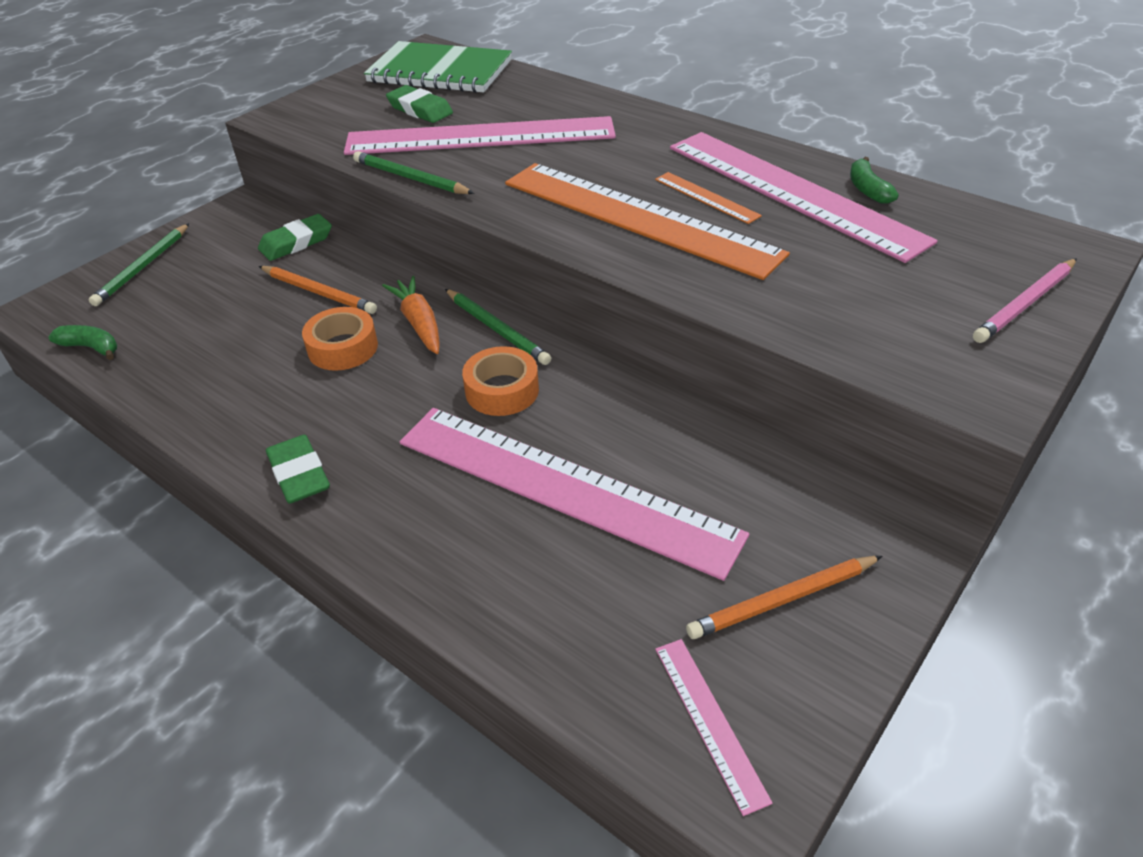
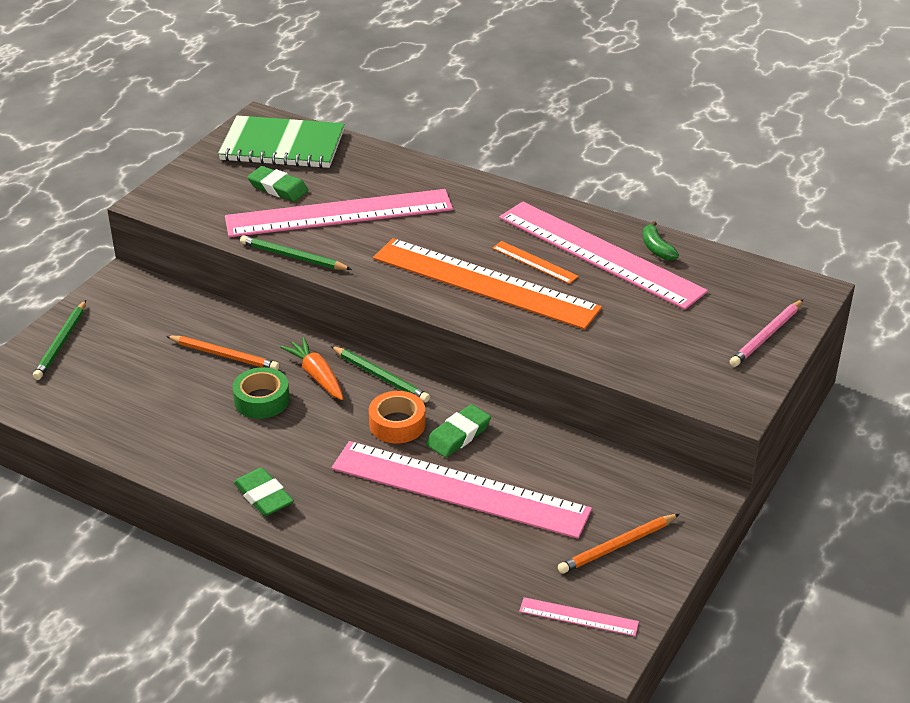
camera: 10 degrees left, 5 degrees down
green banana [48,325,117,360] -> none
green eraser [258,214,332,261] -> green eraser moved to [426,404,491,458]
orange tape [302,307,378,371] -> green tape [232,367,290,419]
pink ruler [655,639,773,816] -> pink ruler turned 45 degrees counterclockwise [519,597,639,636]

